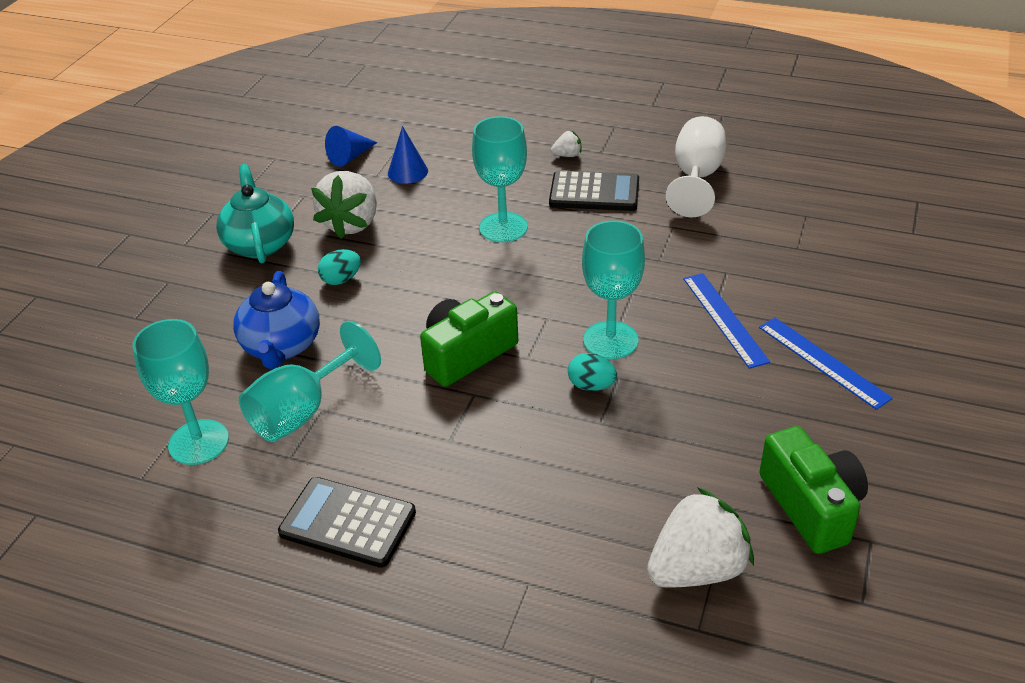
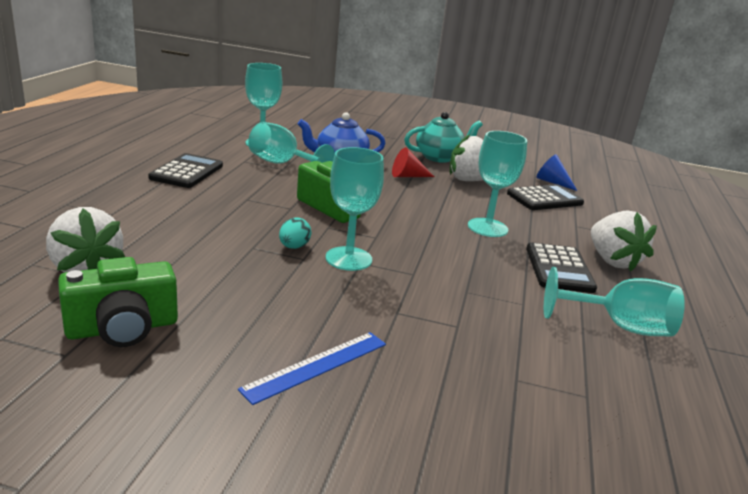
camera: 80 degrees right, 15 degrees down
turquoise egg [318,249,361,285] -> red cone [392,147,435,177]
blue cone [388,126,428,184] -> black calculator [507,184,584,210]
white strawberry [551,131,582,157] -> white strawberry [591,210,657,272], size x2.26
white goblet [666,116,726,217] -> turquoise goblet [544,267,685,337]
blue ruler [683,273,770,369] -> none

